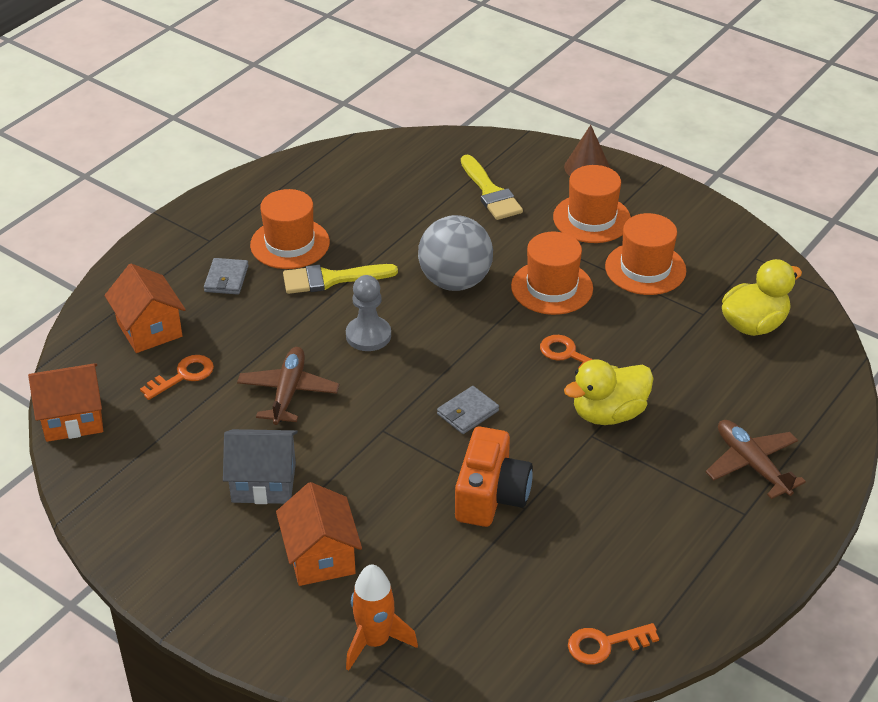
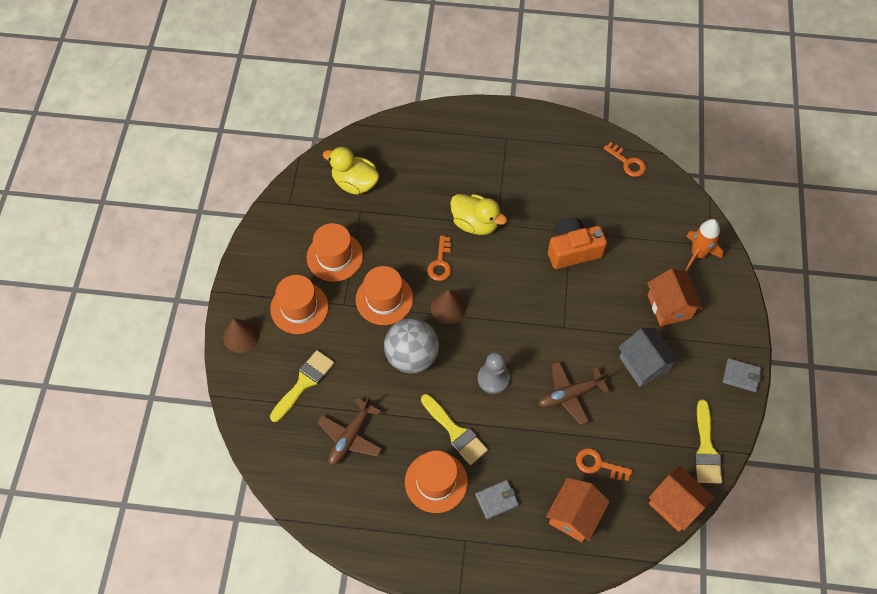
camera: 120 degrees left, 20 degrees up
orange house [276,482,362,586] -> orange house turned 60 degrees counterclockwise [647,269,703,326]
grey wallet [437,386,499,434] -> grey wallet moved to [723,358,761,392]
brown plane [706,420,806,499] -> brown plane moved to [317,396,382,465]
none -> brown cone [431,290,466,324]
none -> yellow brush [694,400,722,484]

